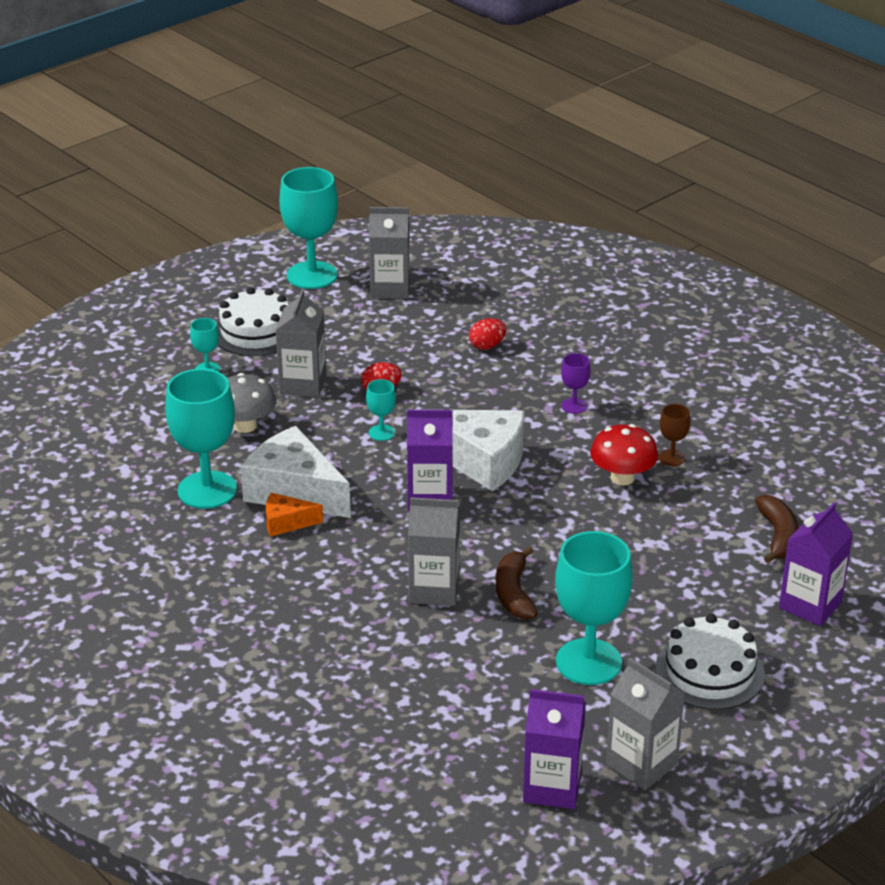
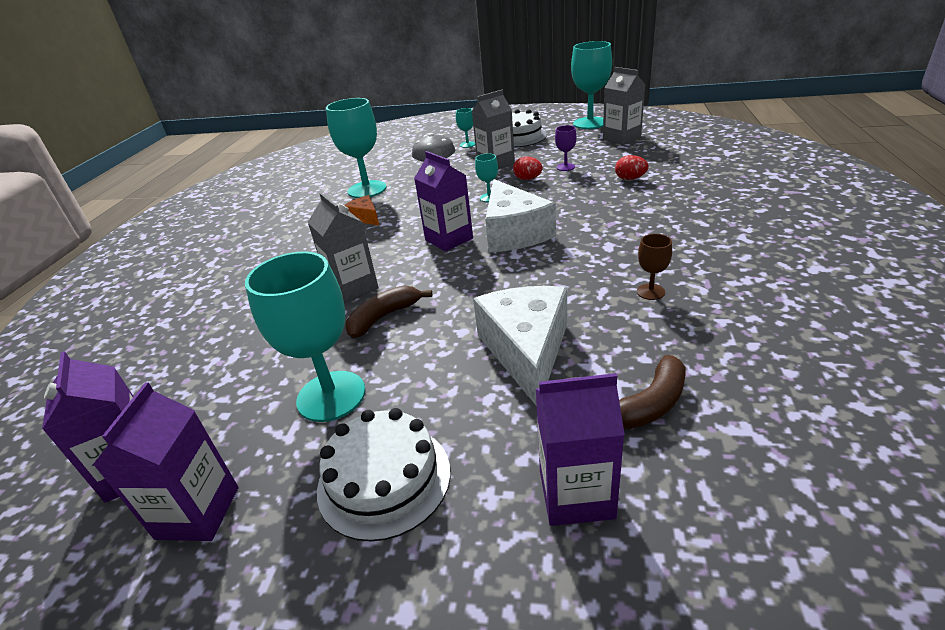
camera: 55 degrees right, 0 degrees up
white cheese [241,426,351,518] -> white cheese moved to [473,286,567,406]
purple goblet [561,353,591,414] -> purple goblet moved to [555,125,577,171]
red mushroom [590,424,658,485] -> none
grey carton [606,658,685,790] -> purple carton [93,383,239,541]

